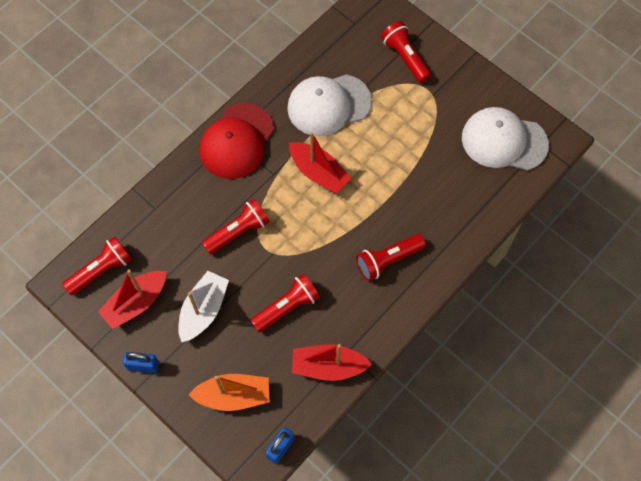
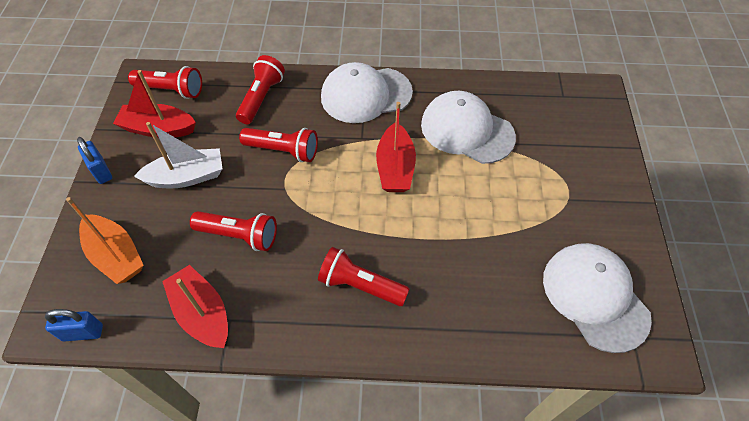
camera: 50 degrees right, 10 degrees down
red cap [200,103,274,179] -> white cap [321,62,413,123]
red flashlight [381,21,431,83] -> red flashlight moved to [236,55,285,124]

